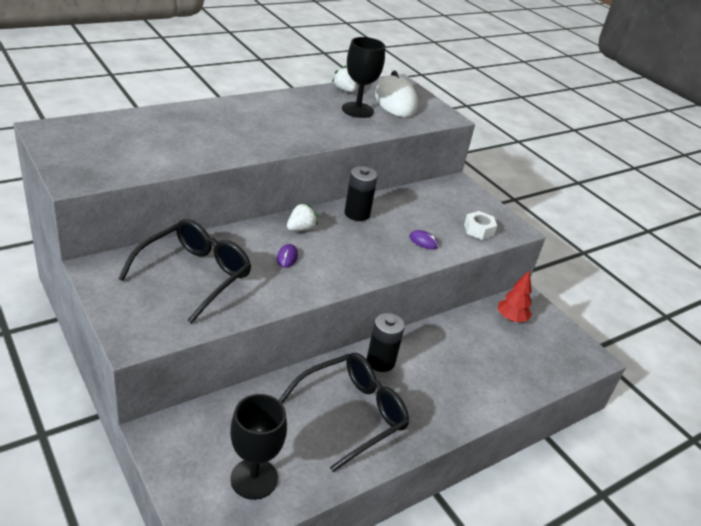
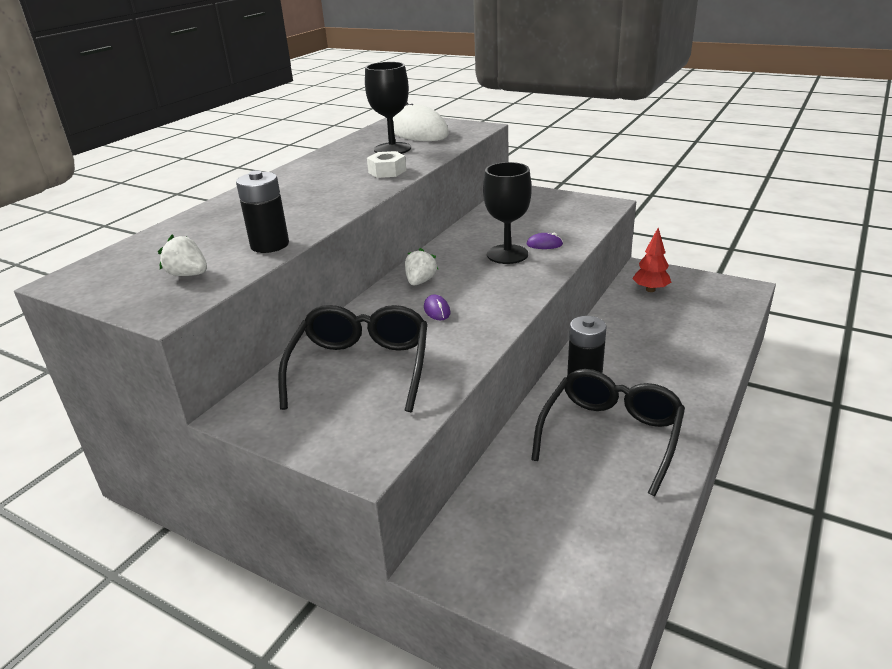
camera: 20 degrees left, 5 degrees down
black goblet [230,394,287,500] -> black goblet moved to [483,162,532,264]
white strawberry [332,66,357,92] -> white strawberry moved to [158,235,207,276]
black battery [344,166,378,221] -> black battery moved to [236,170,289,253]
white nut [464,211,497,240] -> white nut moved to [367,151,406,178]

